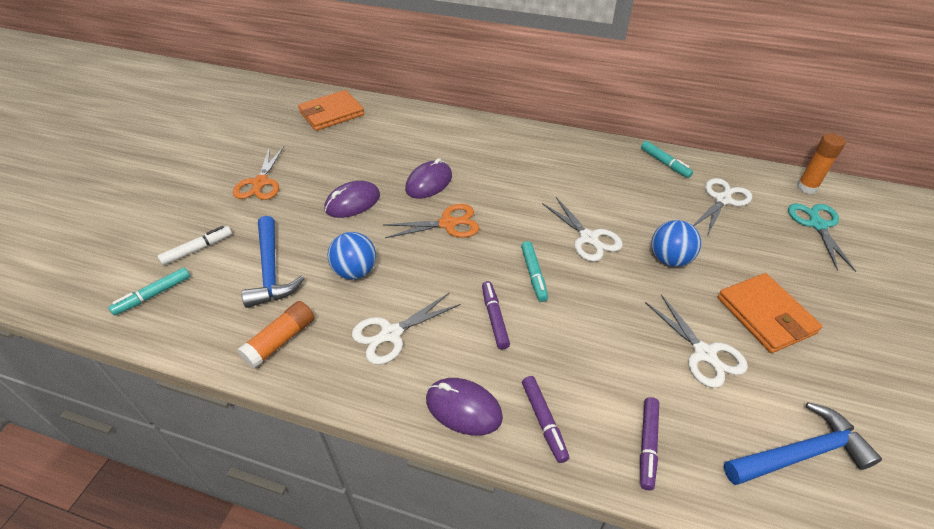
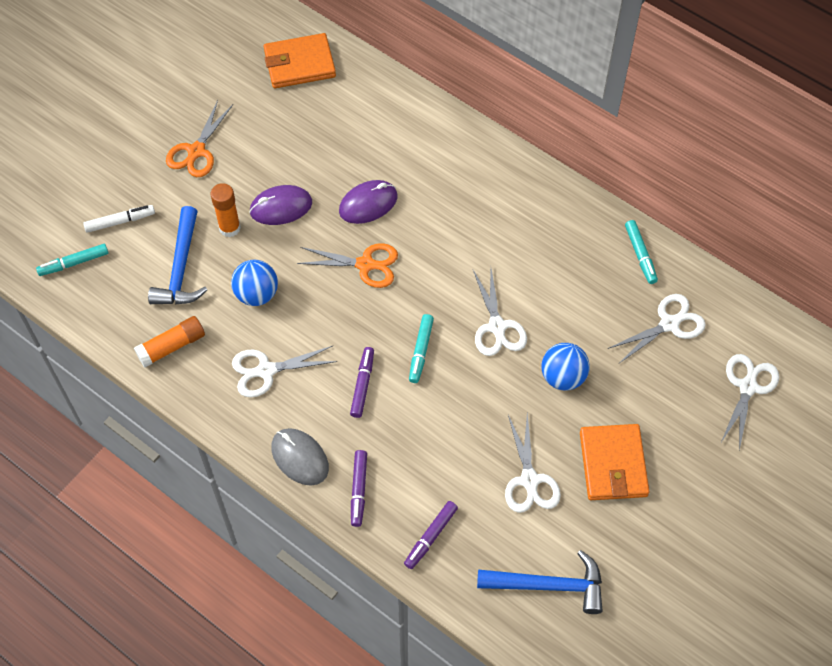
camera: 20 degrees right, 15 degrees up
purple mouse [426,378,503,436] -> grey mouse [271,428,329,486]
turquoise scissors [788,203,856,272] -> white scissors [721,354,779,450]
orange glue stick [797,134,846,194] -> orange glue stick moved to [211,183,241,237]

